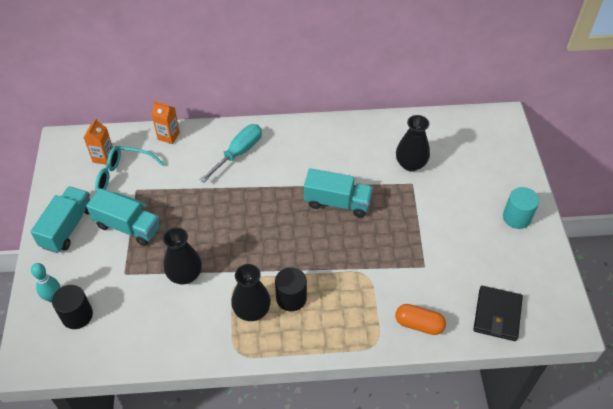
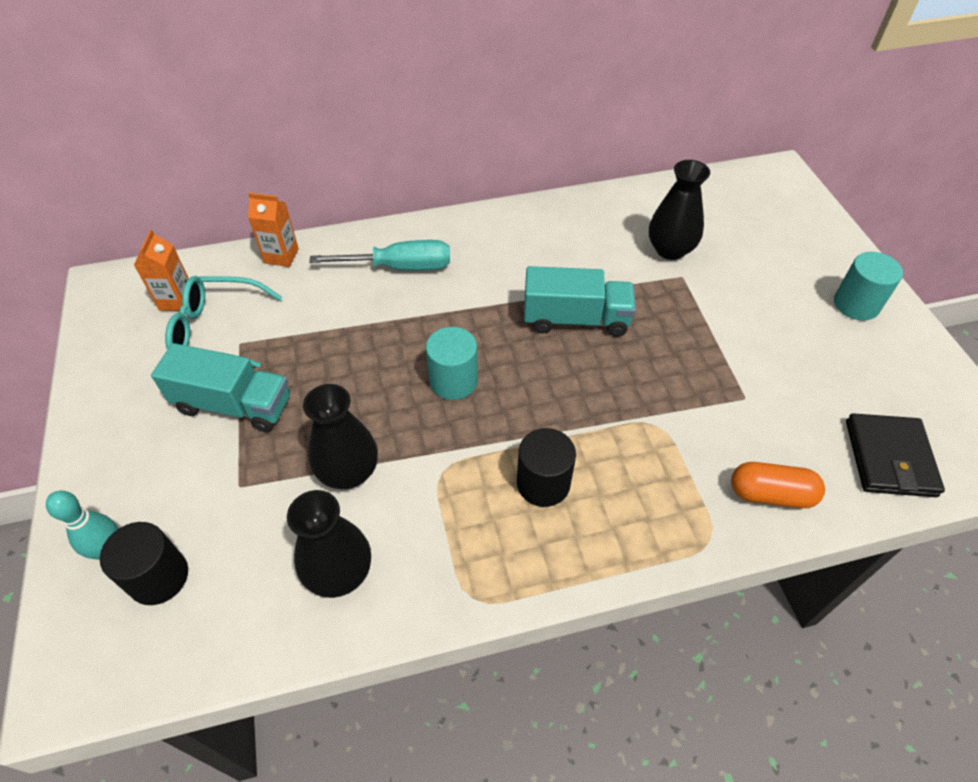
camera: 10 degrees left, 0 degrees up
turquoise truck [30,186,90,253] -> none
turquoise screwdriver [200,124,262,183] -> turquoise screwdriver turned 60 degrees clockwise [309,240,450,271]
black vase [231,264,271,321] -> black vase moved to [287,490,371,598]
none -> turquoise cylinder [426,327,478,400]

